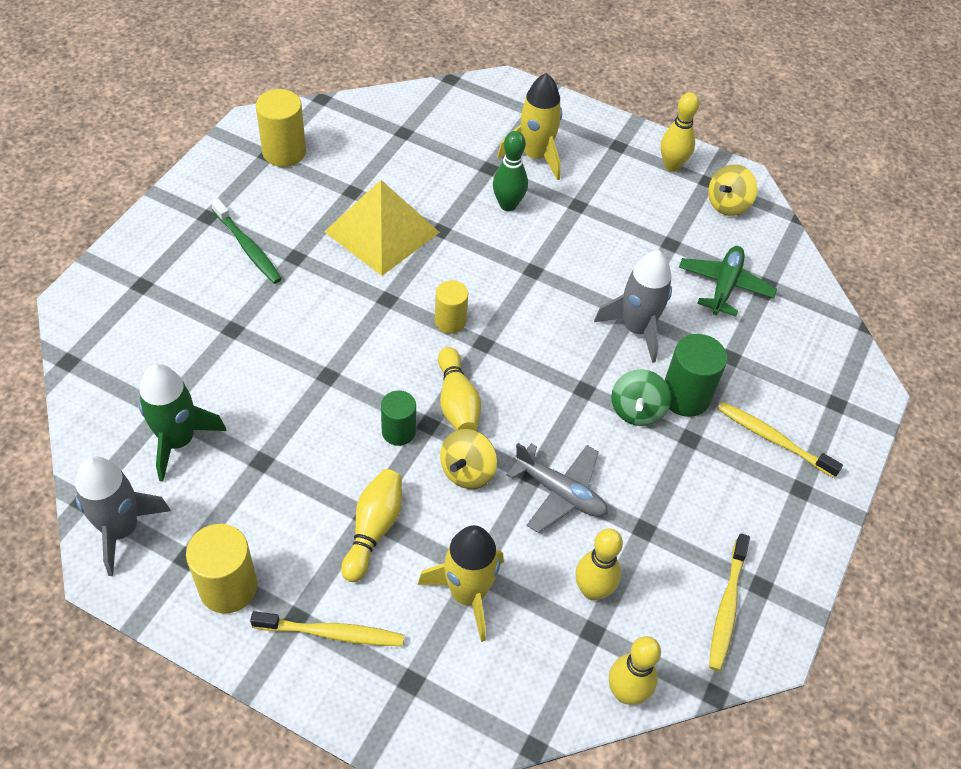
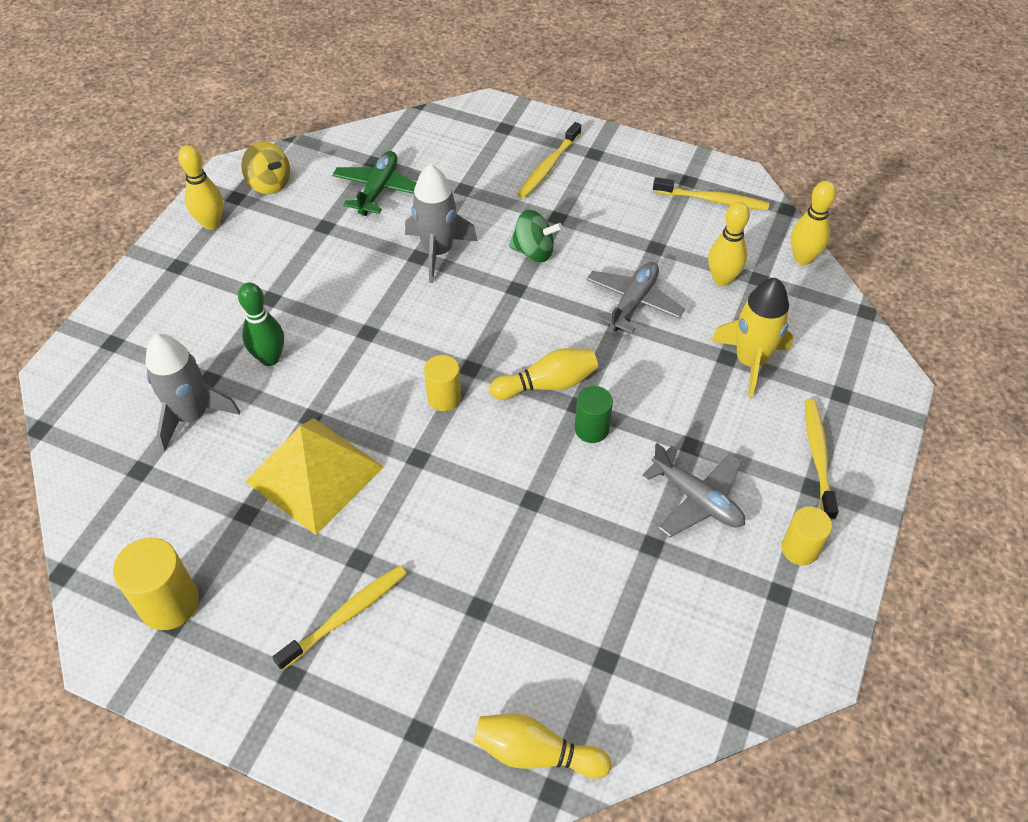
camera: 90 degrees left, 0 degrees up
grey rocket [75,456,171,576] -> grey rocket moved to [145,334,240,452]
green rocket [139,364,226,482] -> none
yellow cylinder [186,524,257,613] -> yellow cylinder [781,506,832,565], size x0.65
green toothbrush [211,198,282,284] -> yellow toothbrush [273,565,407,671]
yellow bowling pin [341,469,402,582] -> yellow bowling pin moved to [473,714,611,779]
yellow spinning top [440,429,497,489] -> none
yellow rocket [497,73,562,181] -> none
green cylinder [665,334,727,417] -> none
green plane [679,246,777,316] -> green plane turned 90 degrees clockwise [332,151,417,216]
none -> grey plane [643,443,745,537]

